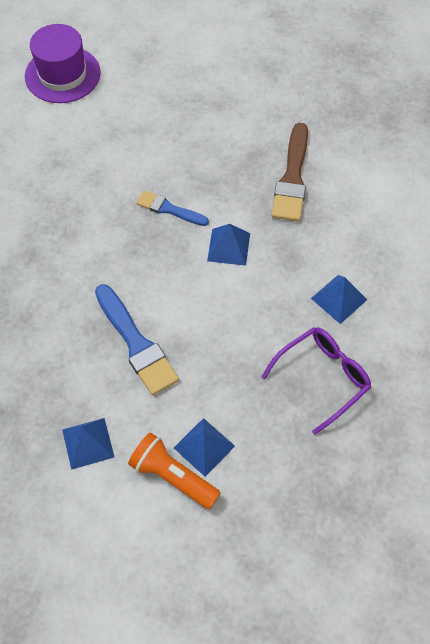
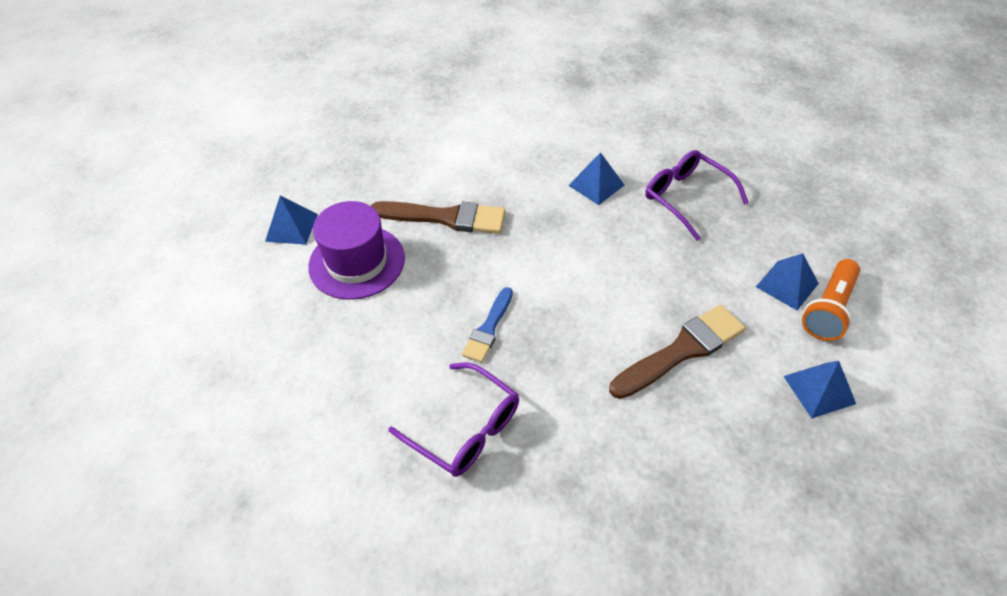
camera: 90 degrees left, 10 degrees down
purple hat [25,24,101,103] -> purple hat moved to [308,201,405,300]
blue brush [95,284,179,395] -> brown brush [609,305,745,399]
blue pyramid [207,224,250,266] -> blue pyramid moved to [265,196,318,245]
none -> purple glasses [388,363,519,477]

